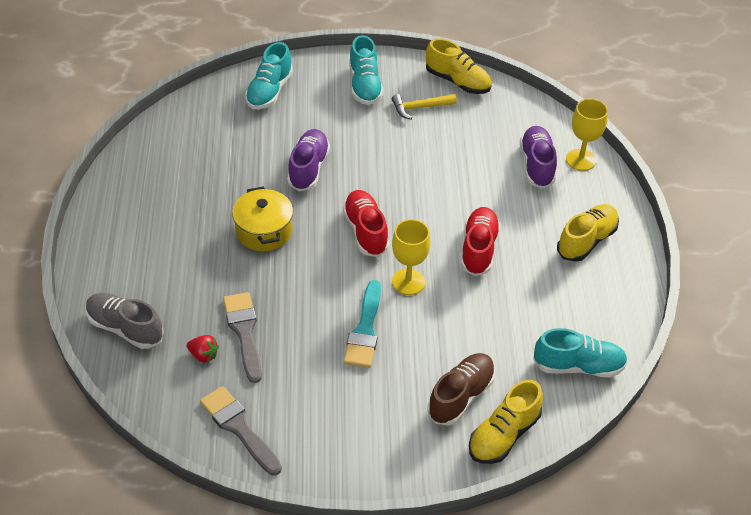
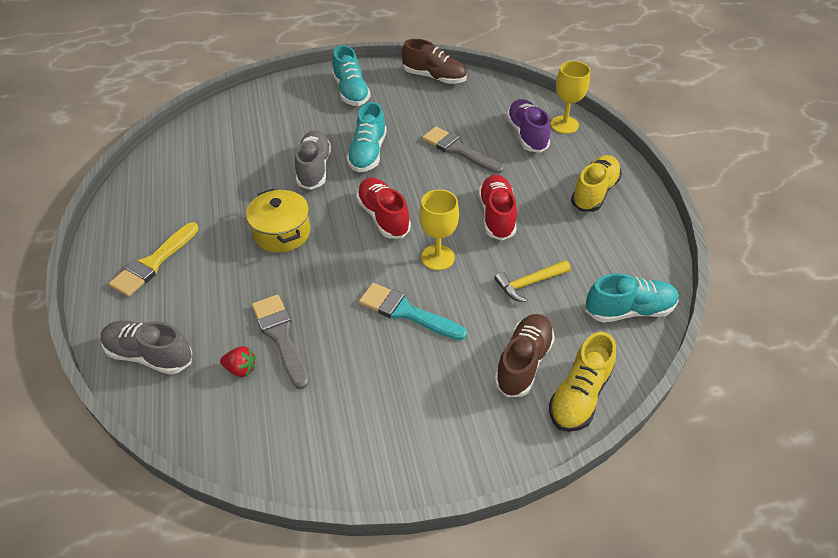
camera: 10 degrees left, 0 degrees up
grey brush [200,386,282,476] -> grey brush moved to [422,127,504,174]
turquoise shoe [245,42,293,109] -> turquoise shoe moved to [347,102,387,172]
purple shoe [287,129,330,191] -> grey shoe [295,131,331,190]
turquoise brush [343,280,381,368] -> turquoise brush turned 120 degrees clockwise [359,283,467,340]
yellow hammer [392,94,457,119] -> yellow hammer moved to [494,260,570,302]
yellow shoe [426,38,492,94] -> brown shoe [402,39,467,84]
none -> yellow brush [109,222,199,297]

